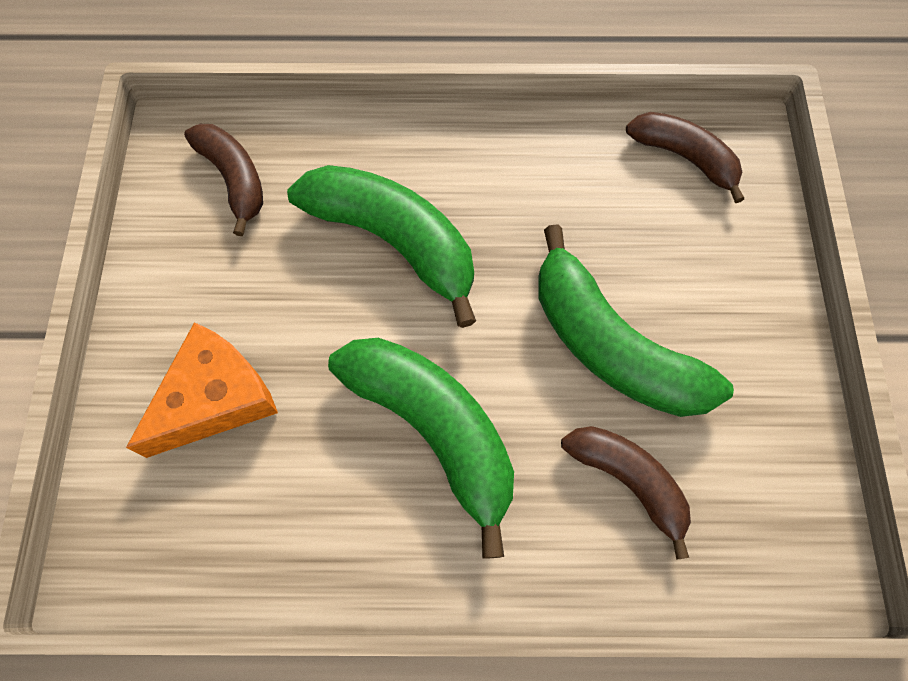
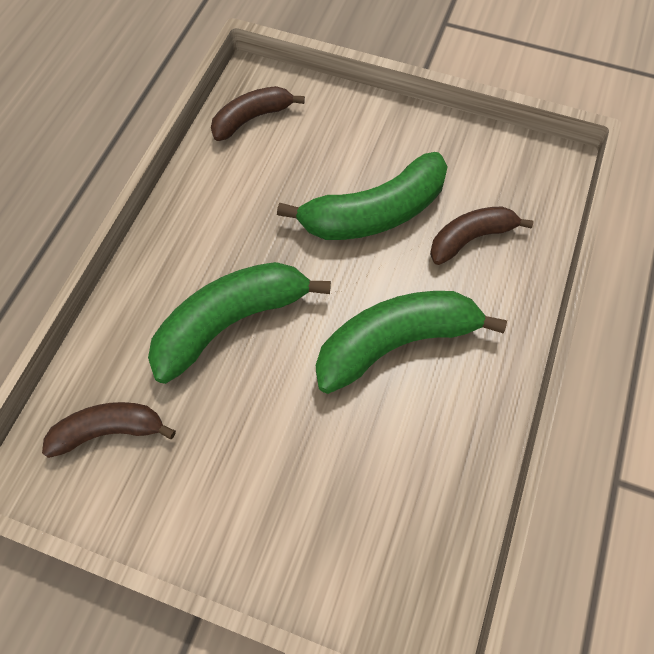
camera: 70 degrees left, 5 degrees down
orange cheese [126,322,278,458] -> none

